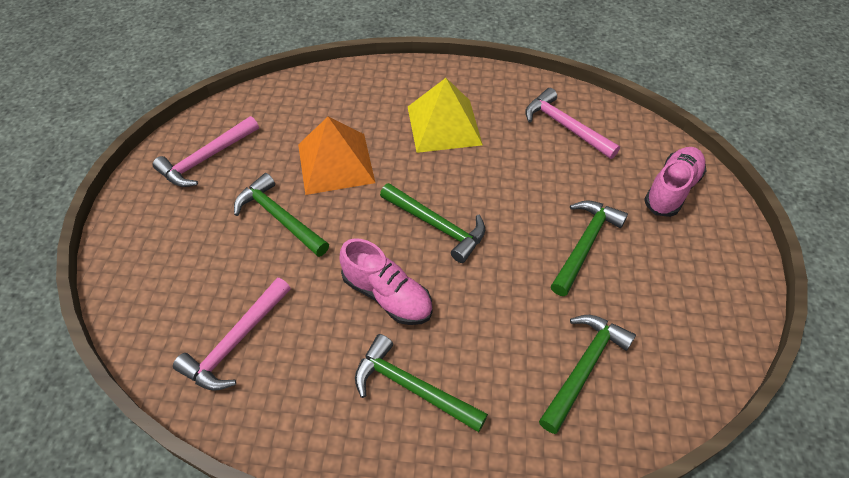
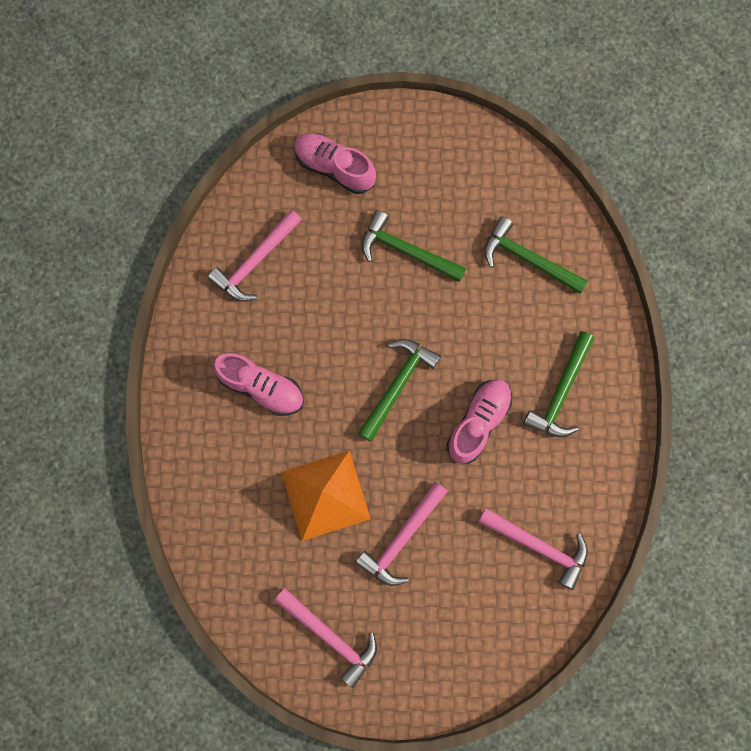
camera: 95 degrees left, 25 degrees up
green hammer [234,173,329,257] -> pink hammer [355,482,448,586]
yellow pyramid [408,78,483,153] -> pink shoe [213,353,304,416]

